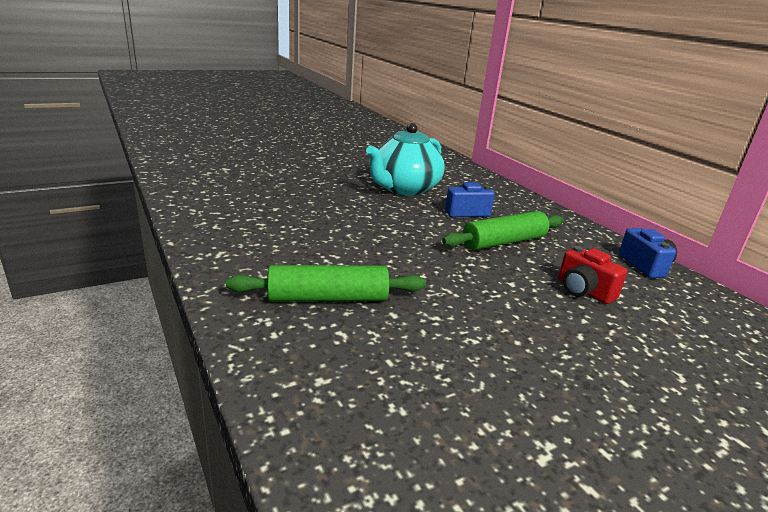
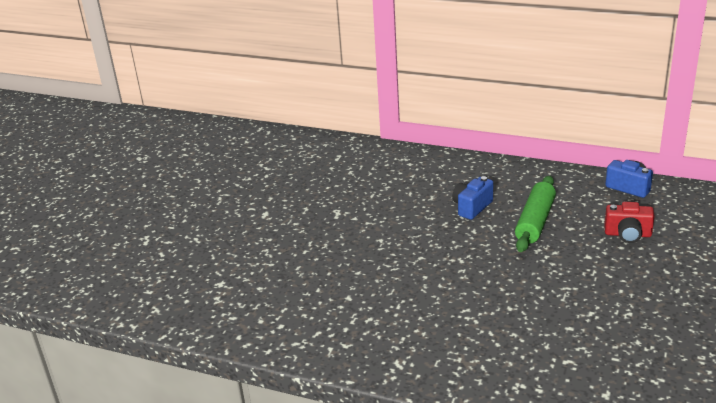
camera: 35 degrees left, 5 degrees up
green rolling pin [226,265,426,302] -> none
turquoise teapot [366,123,445,196] -> none

